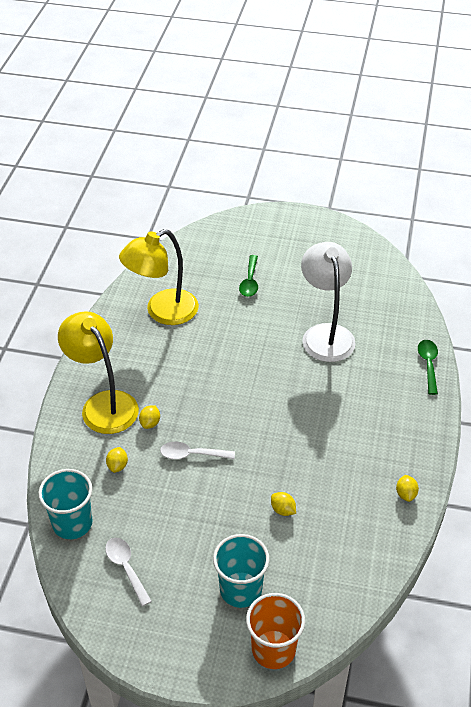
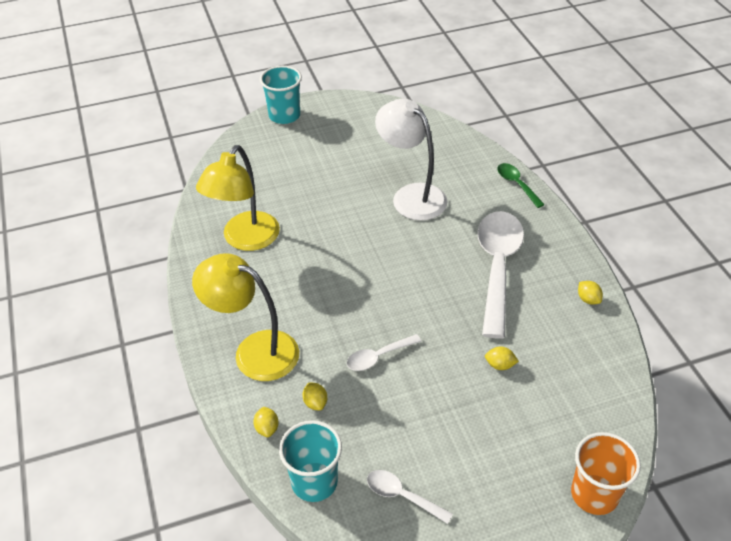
camera: 30 degrees left, 0 degrees up
yellow lemon [139,405,160,429] -> yellow lemon moved to [253,407,279,437]
turquoise cup [213,534,270,608] -> turquoise cup moved to [260,66,302,124]
green spoon [239,255,258,297] -> none
none -> white spoon [477,211,524,339]

